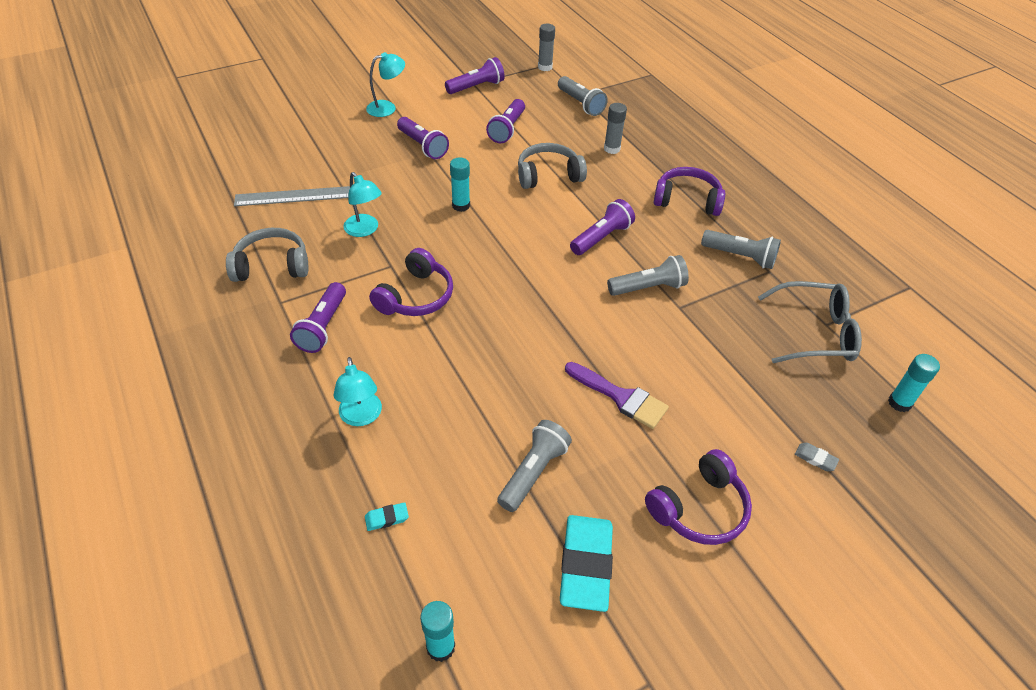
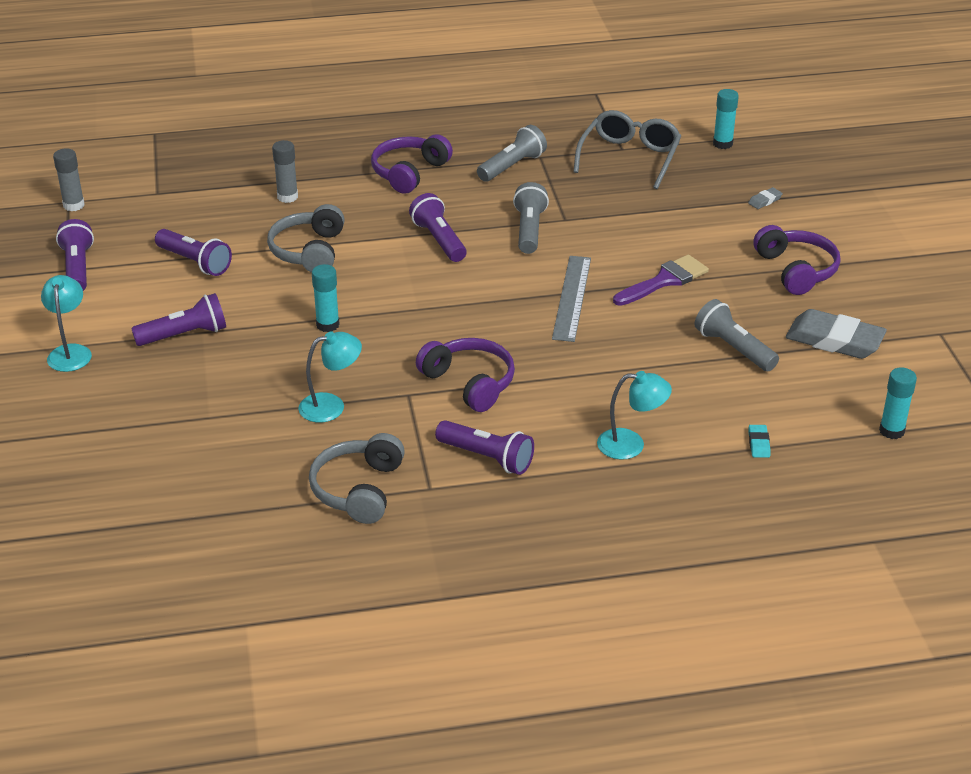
camera: 70 degrees left, 10 degrees down
grey ruler [234,186,350,206] -> grey ruler moved to [552,256,591,342]
grey flashlight [558,76,608,116] -> none
turquoise eraser [560,515,613,612] -> grey eraser [786,309,887,359]

